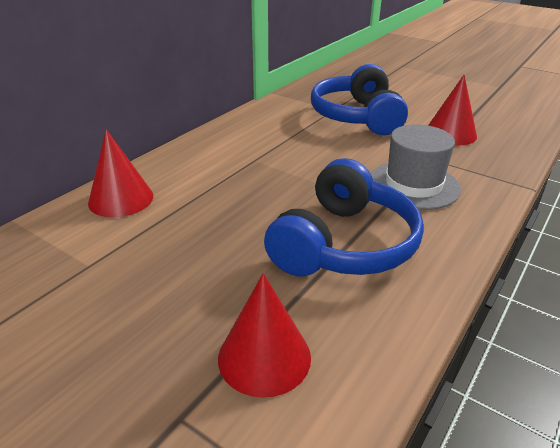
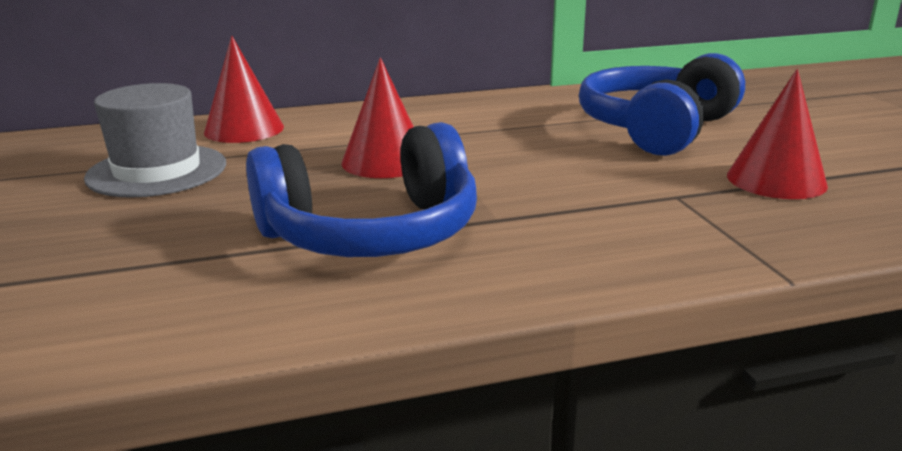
camera: 40 degrees right, 10 degrees down
red cone [218,273,311,398] -> red cone moved to [342,57,414,178]
grey hat [371,124,461,210] -> grey hat moved to [84,83,226,198]

